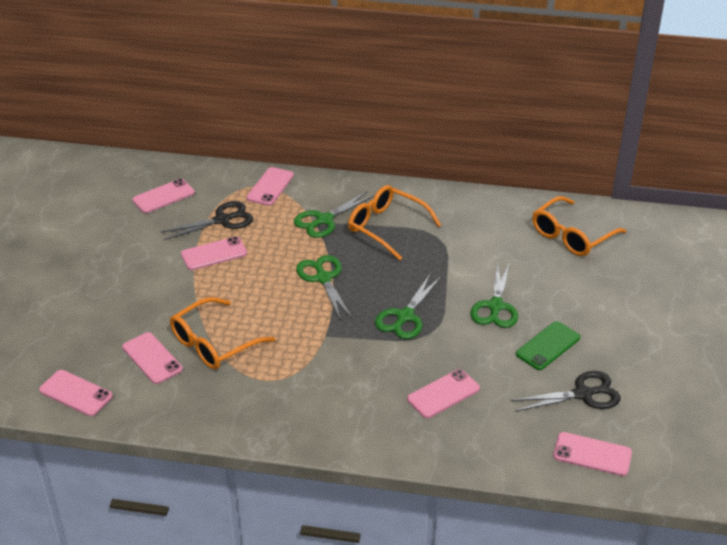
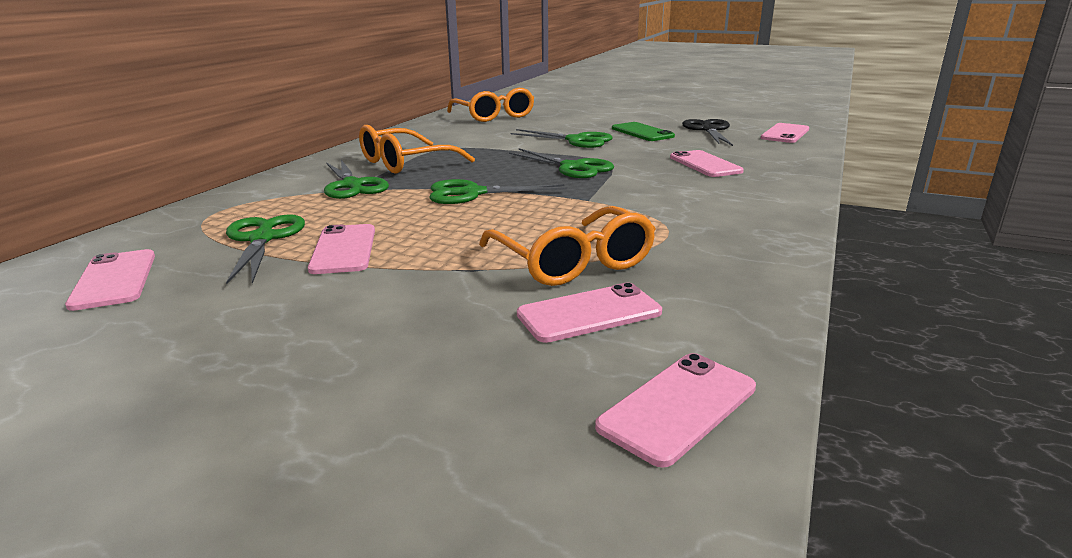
camera: 75 degrees left, 15 degrees down
black scissors [160,201,253,240] -> green scissors [226,214,305,284]
pink phone [247,167,294,206] -> none

